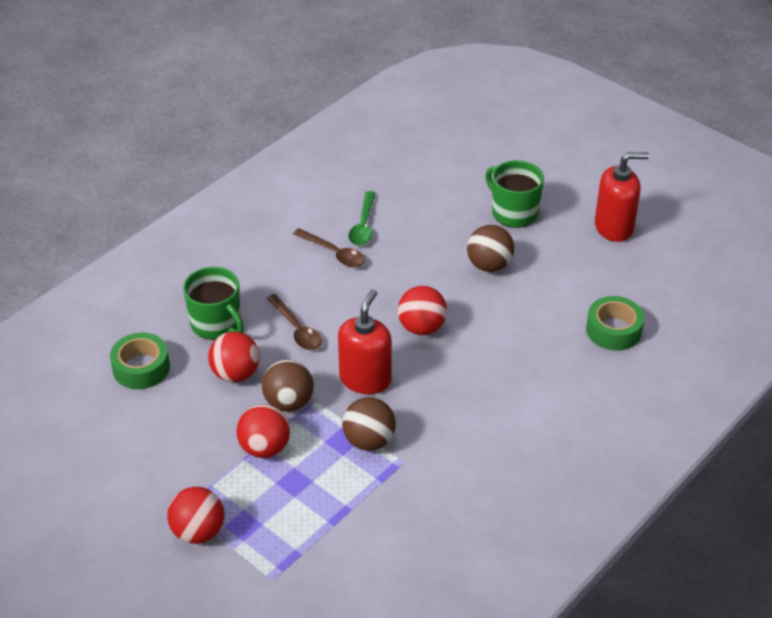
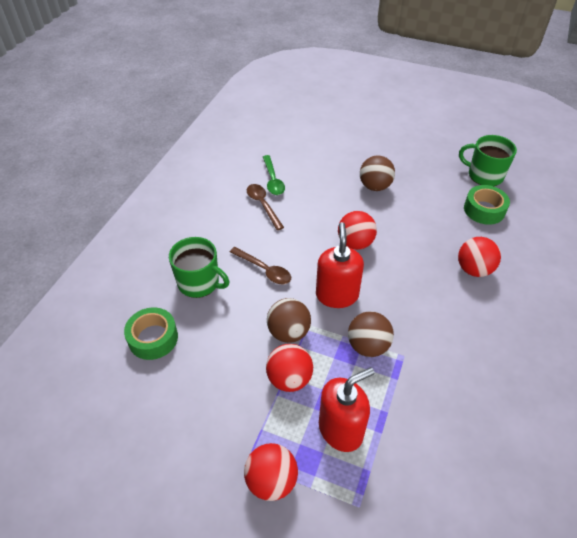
camera: 20 degrees left, 5 degrees up
red ball [208,332,260,382] -> red ball moved to [458,237,501,277]
brown spoon [293,228,366,268] -> brown spoon turned 135 degrees counterclockwise [247,184,284,230]
green mug [485,160,544,228] -> green mug moved to [459,135,517,186]
red soap dispenser [595,152,649,242] -> red soap dispenser moved to [319,367,374,452]

